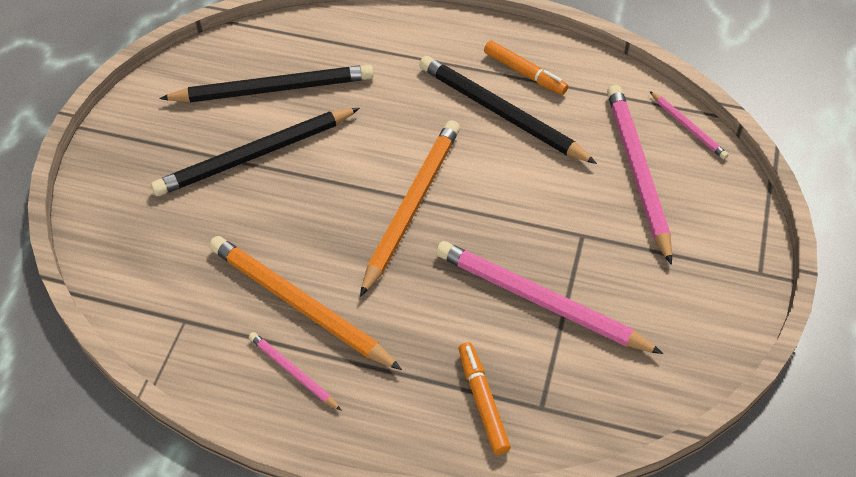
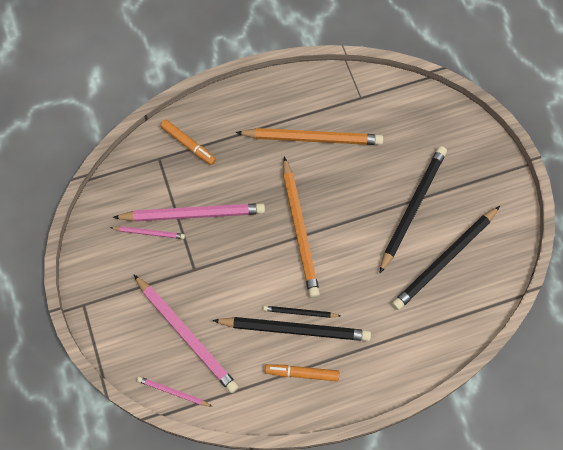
camera: 145 degrees right, 15 degrees up
pink pencil [249,332,342,411] -> pink pencil moved to [110,226,185,239]
none -> black pencil [263,306,340,318]

